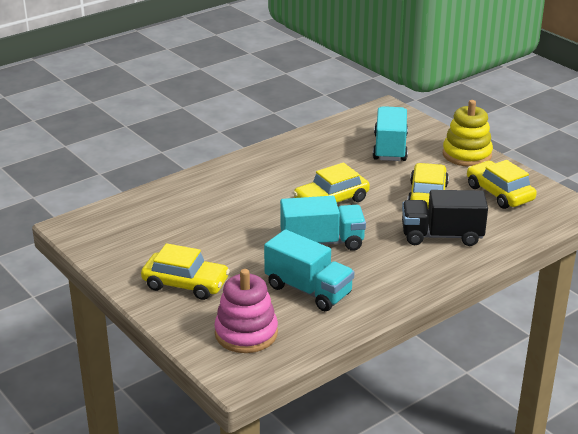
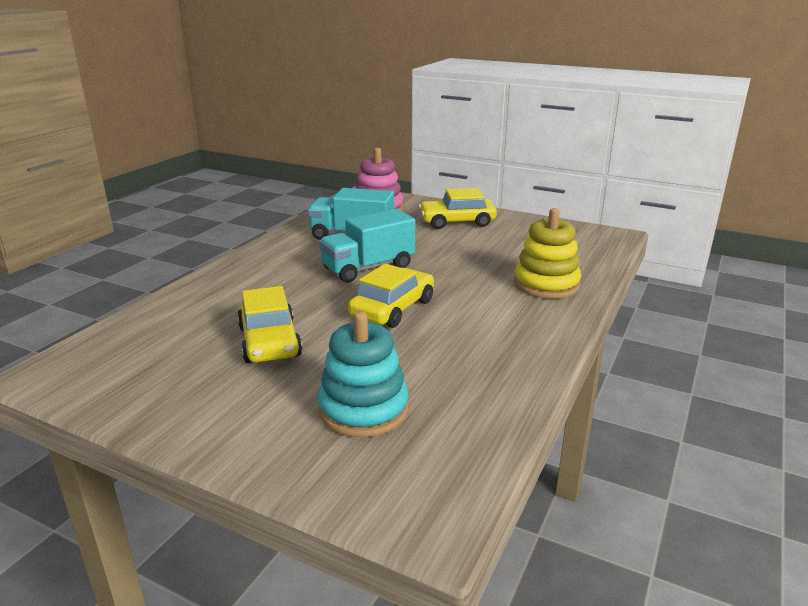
camera: 155 degrees right, 5 degrees down
turquoise truck [373,106,408,161] -> turquoise stacking toy [318,311,408,437]
black truck [402,190,488,246] -> none
yellow stacking toy [443,100,493,167] -> yellow stacking toy moved to [514,208,581,299]
yellow car [467,160,537,209] -> none

